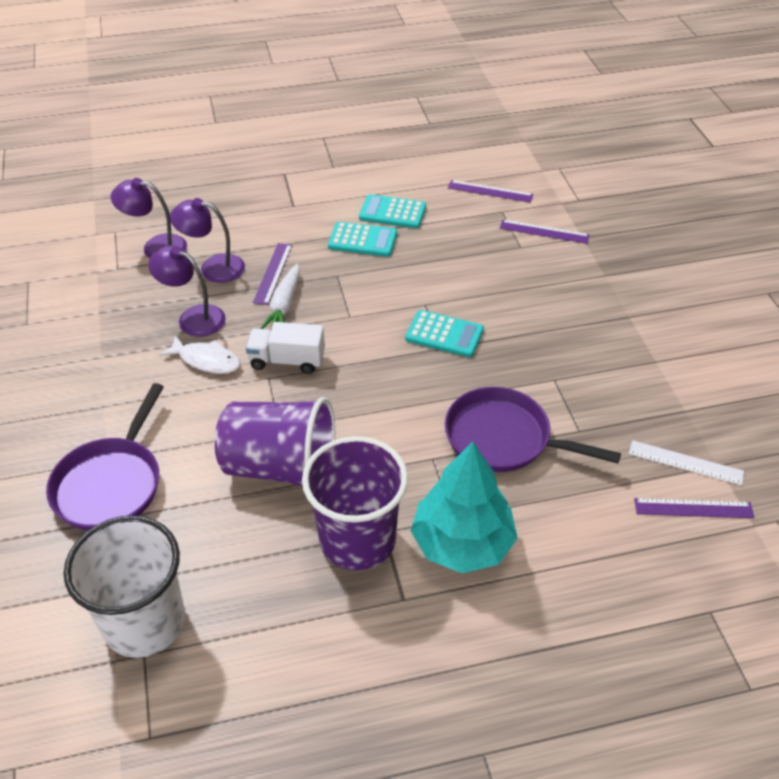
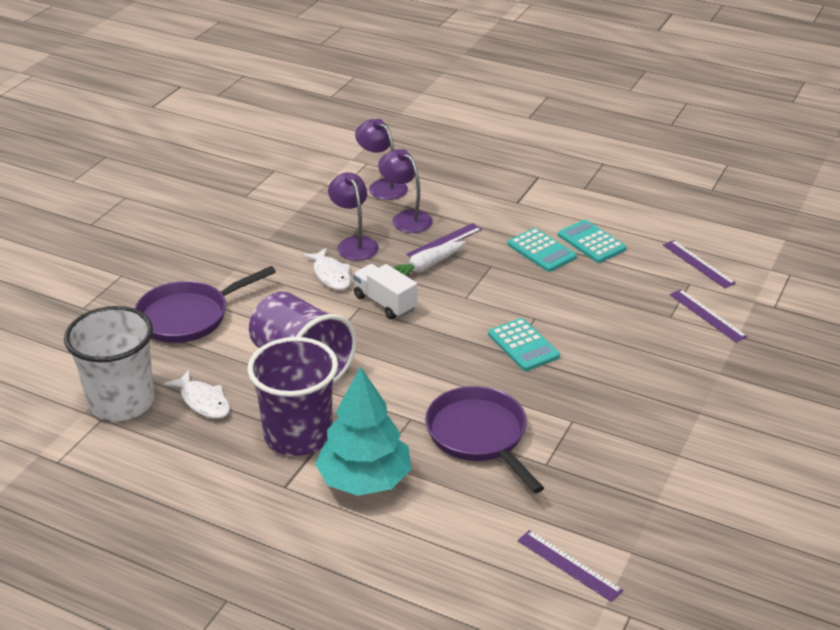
camera: 40 degrees right, 10 degrees down
white ruler [629,440,744,485] -> none
none -> white fish [164,370,230,419]

